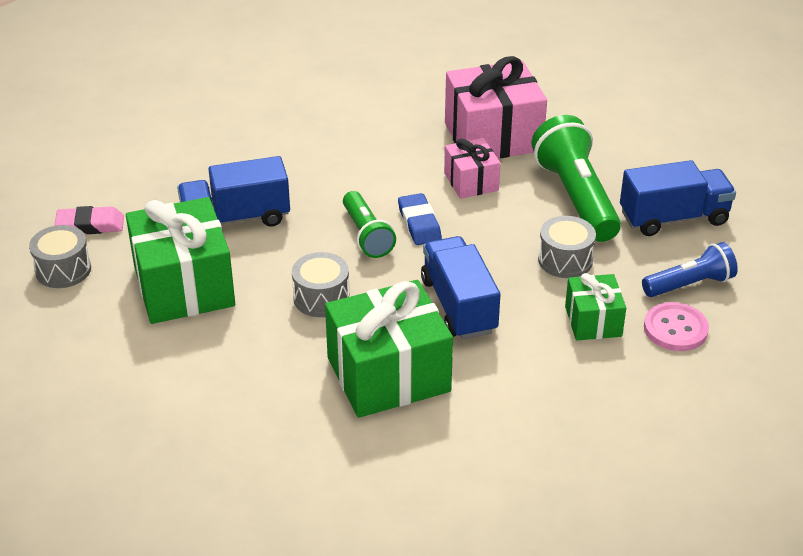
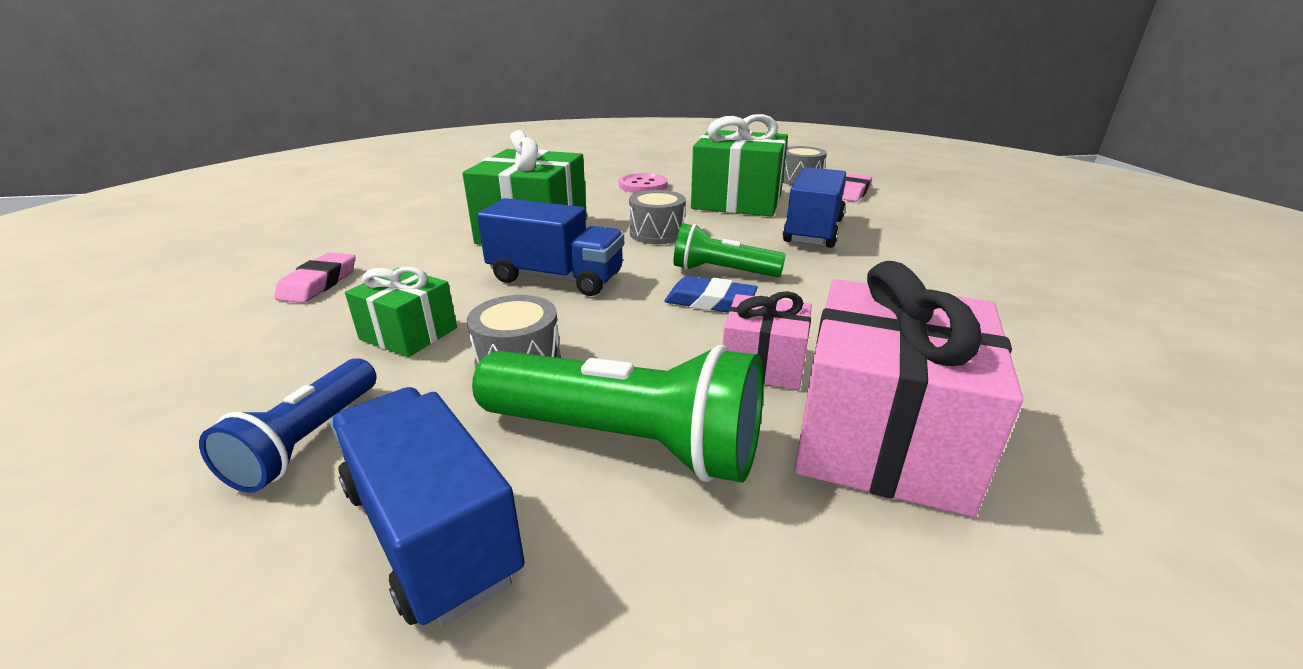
camera: 125 degrees right, 10 degrees down
blue truck [620,160,736,236] -> blue truck turned 120 degrees clockwise [330,387,525,626]
pink button [644,302,709,351] -> pink button moved to [619,173,668,193]
none -> pink eraser [274,252,355,303]

